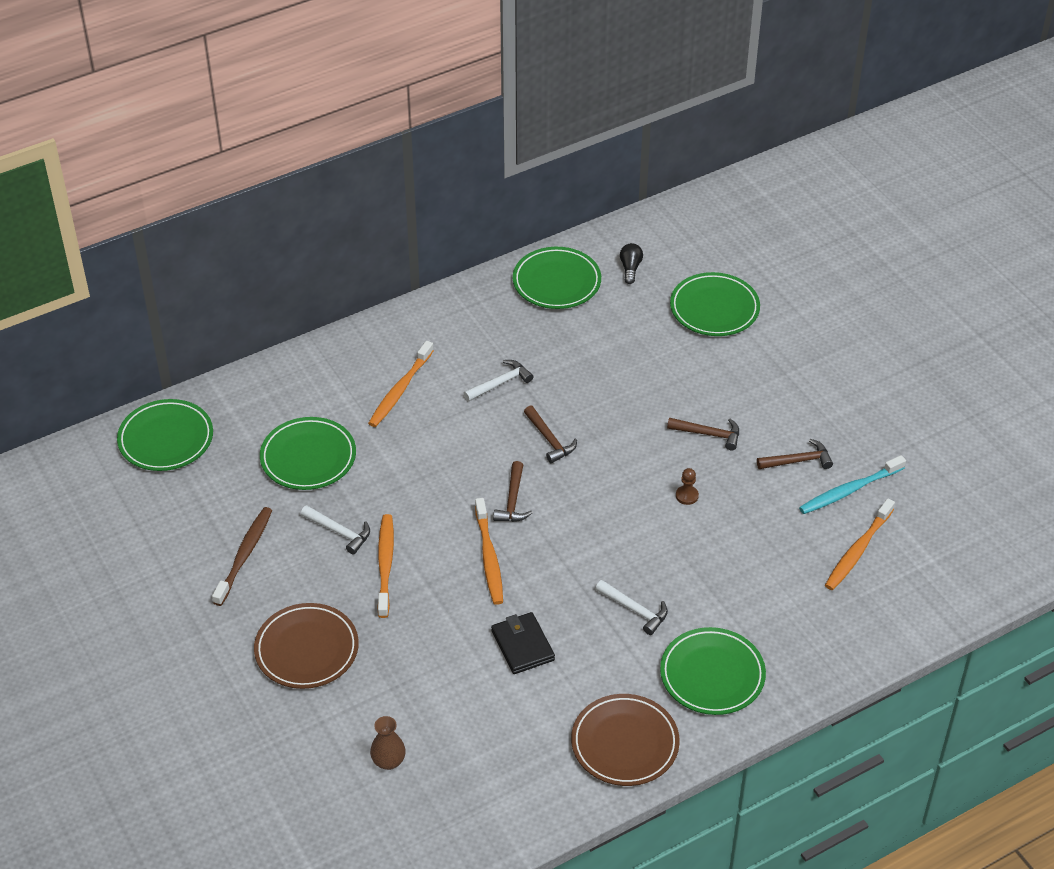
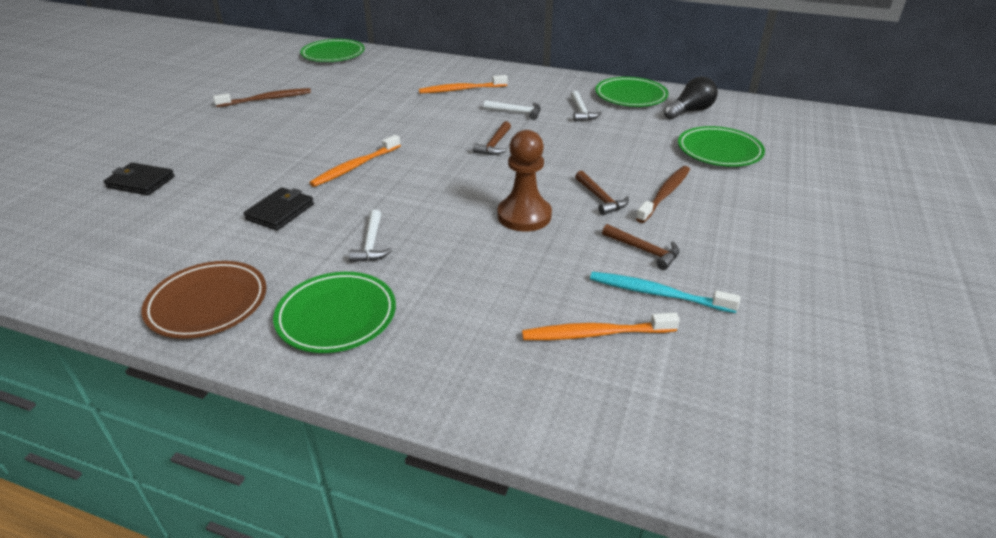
camera: 50 degrees right, 10 degrees down
brown plate [254,603,359,689] -> none
green plate [260,417,356,490] -> none
white hammer [301,505,370,555] -> white hammer moved to [571,91,602,122]
brown vase [370,716,406,770] -> none
orange toothbrush [377,514,394,618] -> none
brown hammer [493,461,533,522] -> none
black light bulb [620,243,643,284] -> black light bulb [664,77,718,119], size x1.64
brown pawn [676,468,699,505] -> brown pawn [498,130,552,232], size x2.37
none -> black wallet [104,163,175,195]
none -> brown toothbrush [636,166,690,223]

